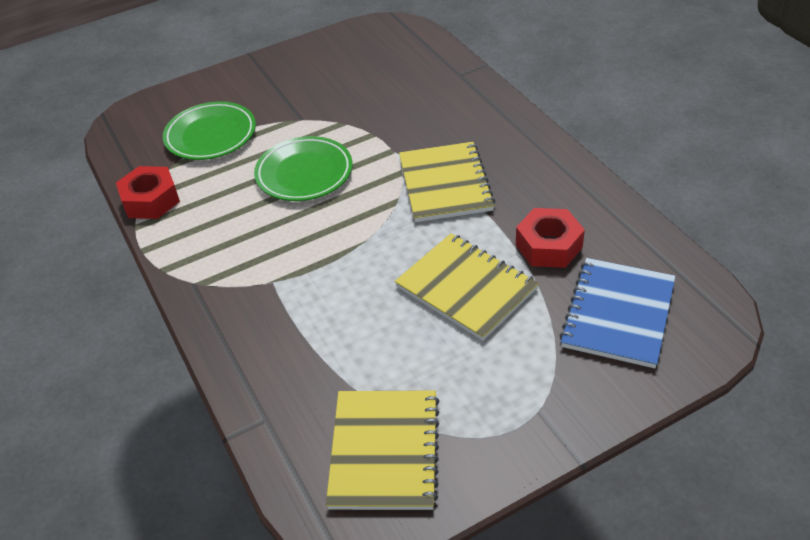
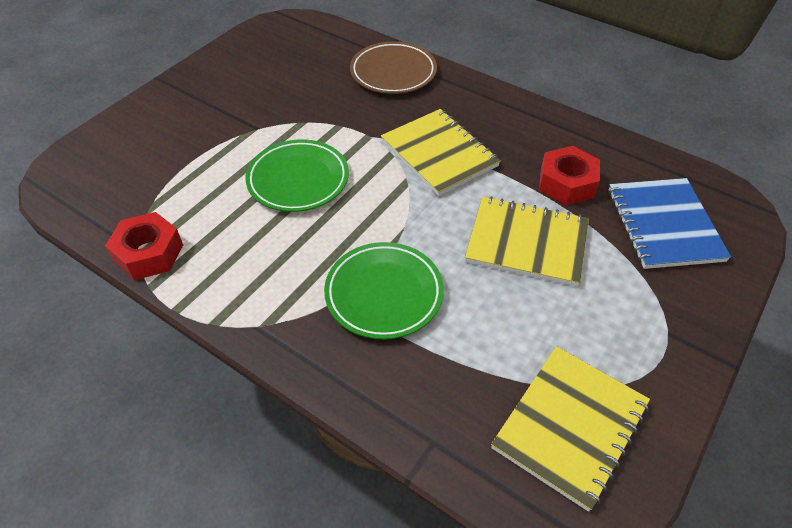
camera: 30 degrees left, 5 degrees up
green plate [163,101,256,160] -> green plate moved to [324,242,444,339]
yellow notebook [326,390,440,510] -> yellow notebook turned 60 degrees clockwise [491,346,650,512]
none -> brown plate [350,41,437,94]

